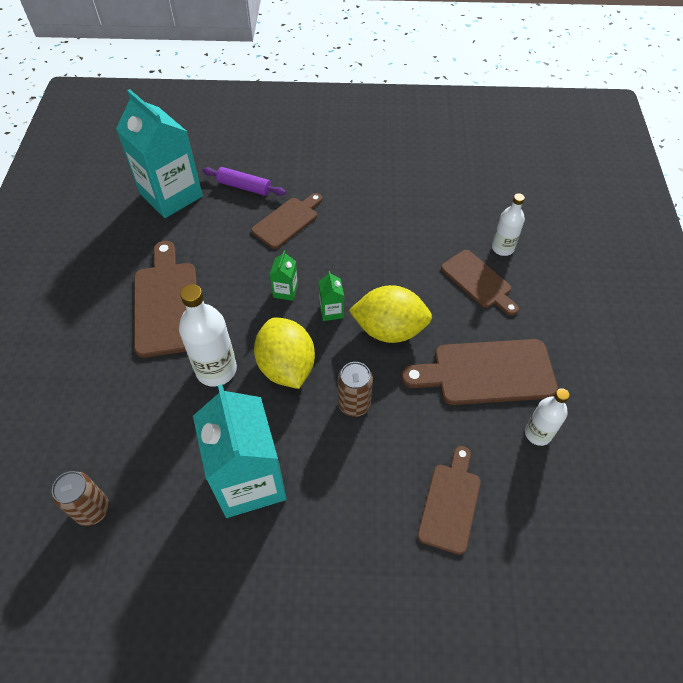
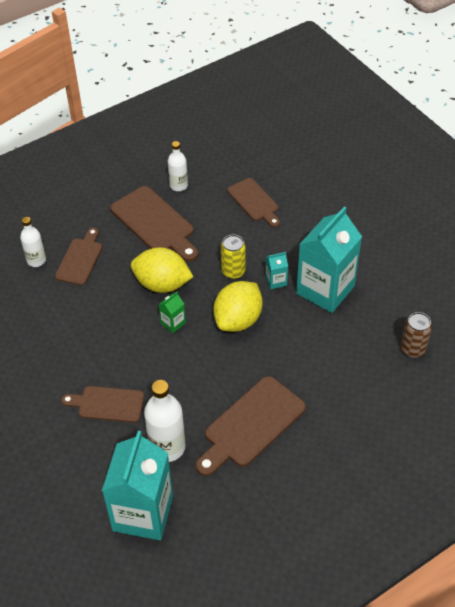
camera: 125 degrees left, 5 degrees down
white bottle [179,284,237,387] -> white bottle moved to [144,380,185,462]
purple rolling pin [202,167,286,196] -> none
green carton [270,251,298,301] -> none
brown can [338,362,373,417] -> yellow can [221,234,246,279]
yellow lemon [349,285,432,343] -> yellow lemon turned 45 degrees counterclockwise [131,247,193,293]
brown cutting board [417,446,481,555] -> brown cutting board turned 105 degrees counterclockwise [227,178,280,227]
none -> turquoise carton [265,252,288,289]

